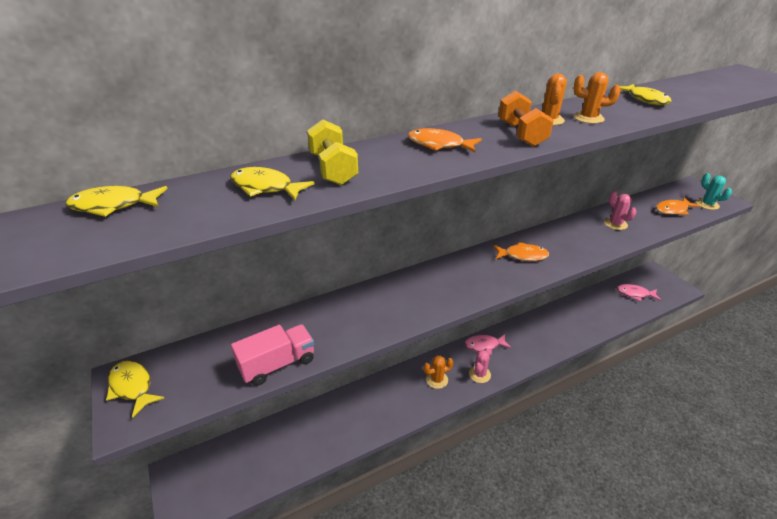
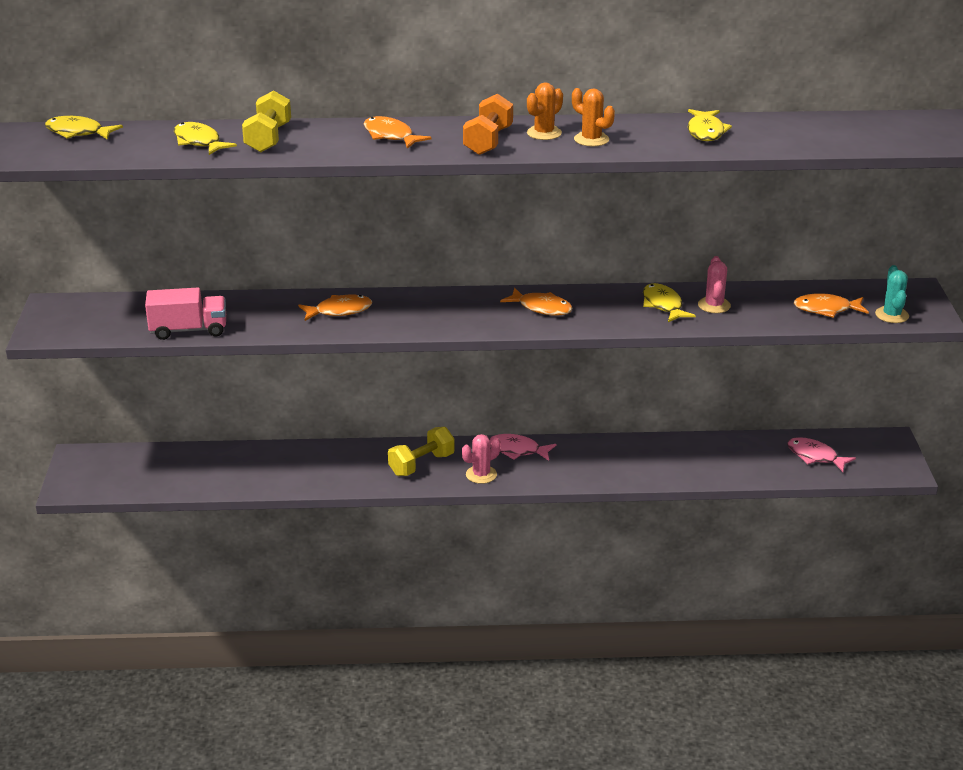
camera: 25 degrees right, 5 degrees down
yellow fish [106,361,164,418] -> yellow fish moved to [643,283,696,322]
orange cactus [423,356,454,389] -> yellow dumbbell [388,427,455,476]
none -> orange fish [298,295,372,321]

